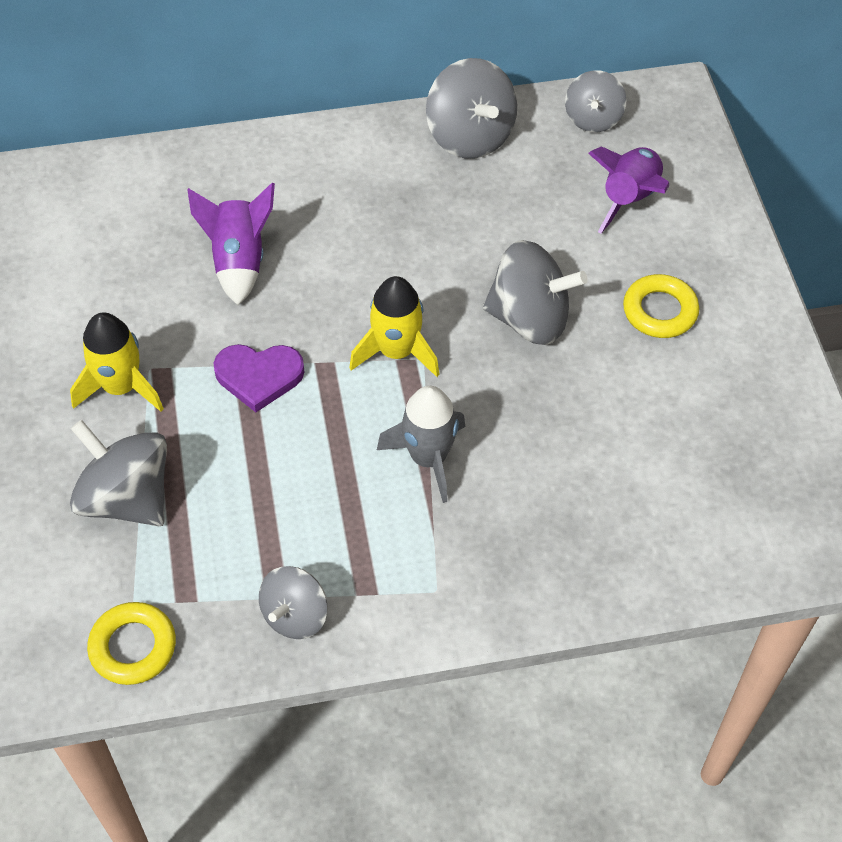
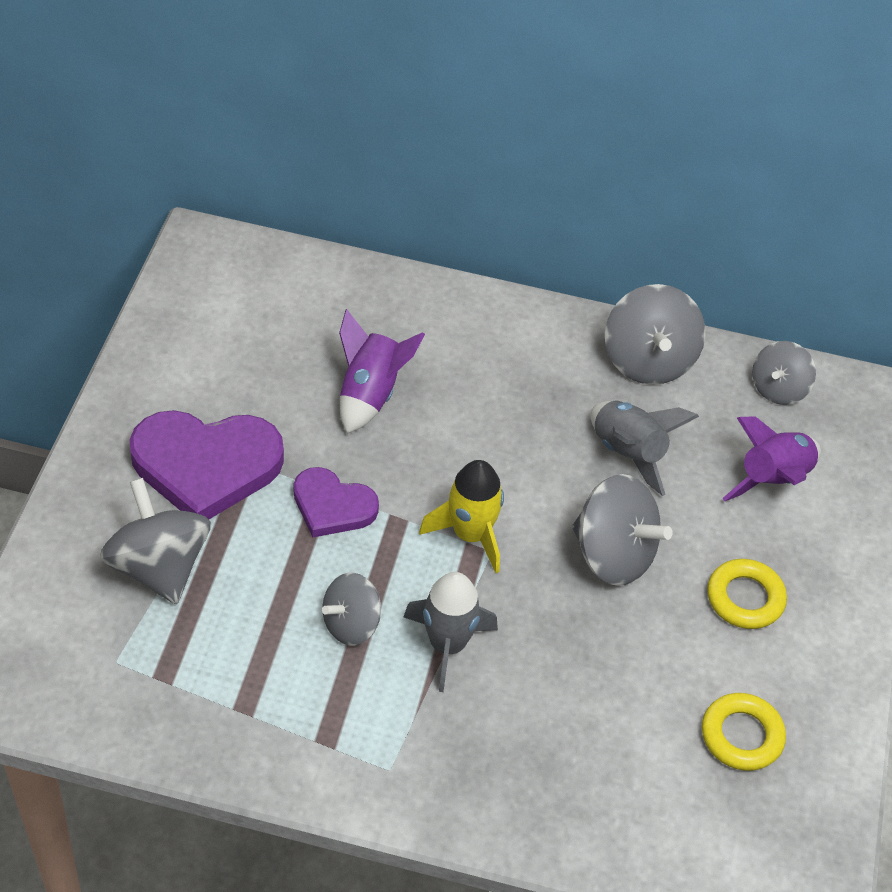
camera: 20 degrees right, 5 degrees down
yellow rocket [70,313,164,411] -> purple heart [130,410,284,520]
yellow ring [87,602,176,685] -> yellow ring moved to [702,693,786,771]
grey spinning top [259,566,328,639] -> grey spinning top moved to [322,573,381,645]
none -> grey rocket [590,401,699,496]

